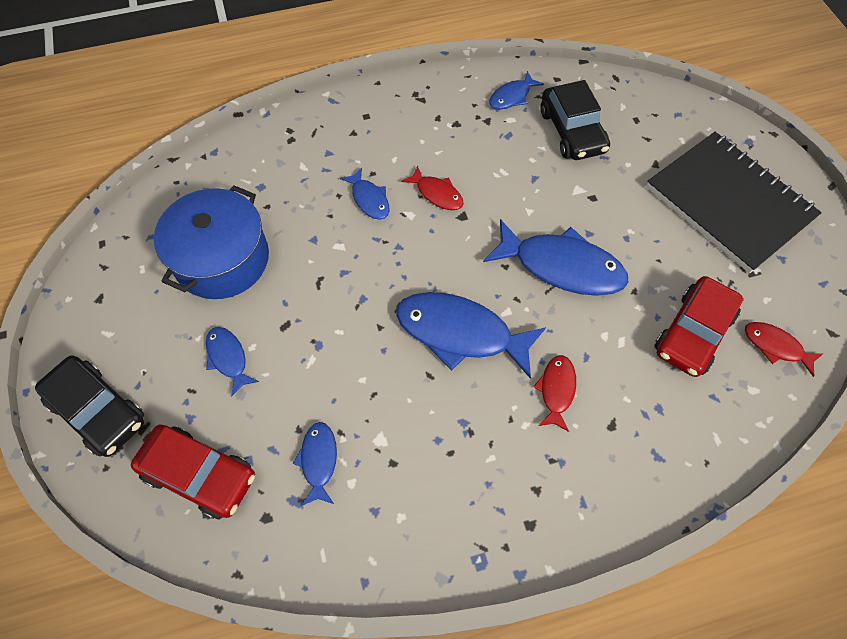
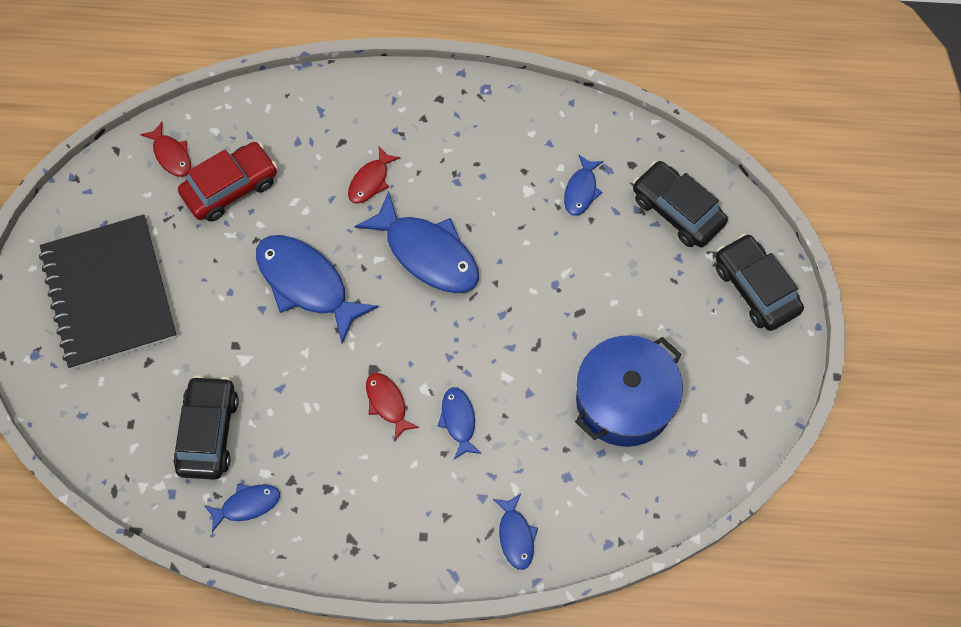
camera: 160 degrees left, 5 degrees up
red car [131,425,255,519] -> black car [633,161,728,247]
blue fish [206,327,259,397] -> blue fish moved to [493,494,538,570]

